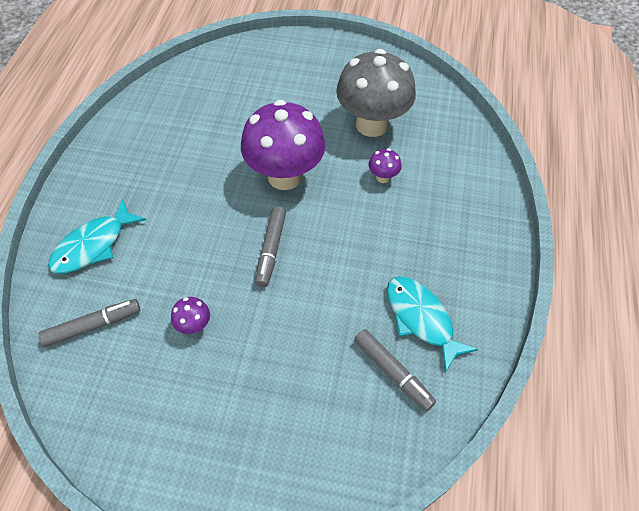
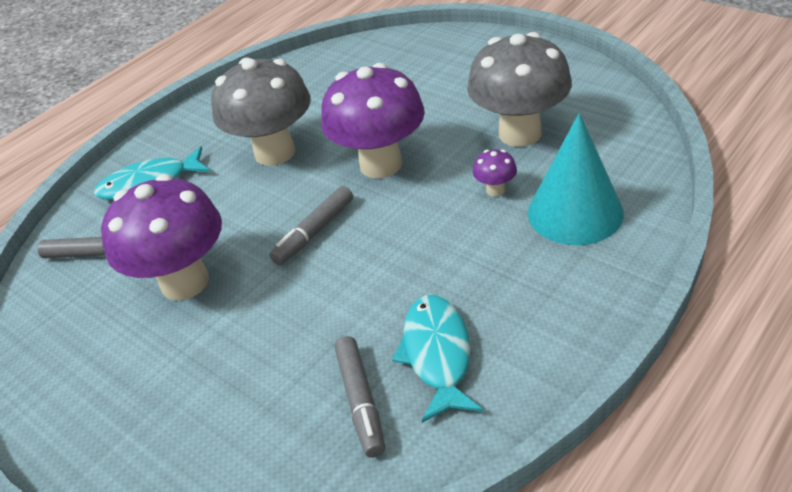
camera: 35 degrees right, 15 degrees down
purple mushroom [171,297,210,334] -> purple mushroom [101,174,222,300], size x2.46
none -> grey mushroom [211,57,311,166]
none -> turquoise cone [528,113,624,245]

